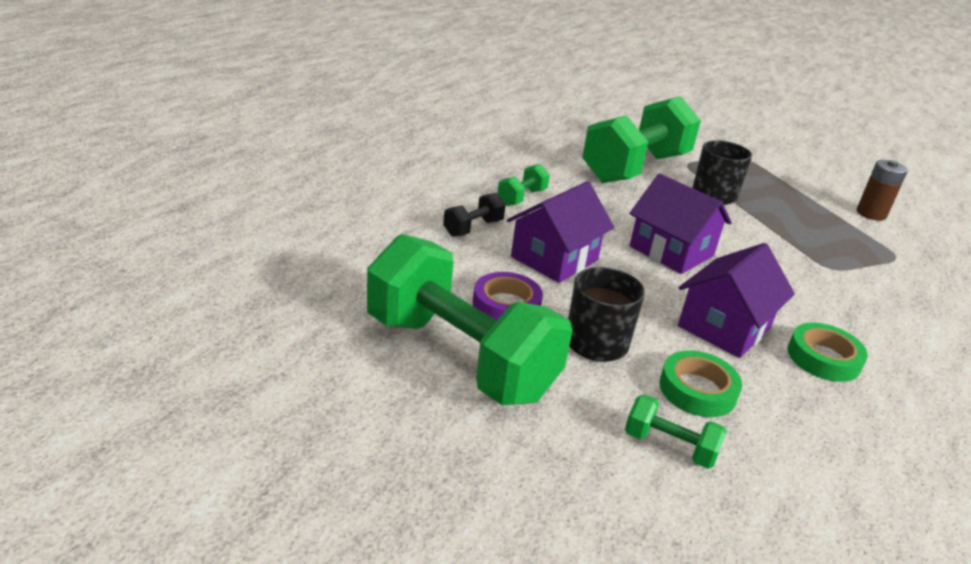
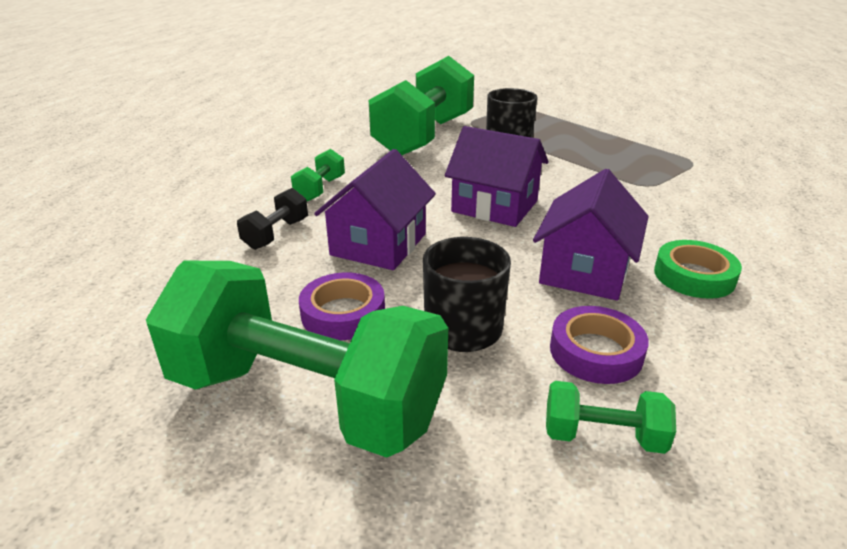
camera: 15 degrees left, 0 degrees up
green tape [659,350,742,417] -> purple tape [550,306,649,384]
brown battery [857,160,908,221] -> none

